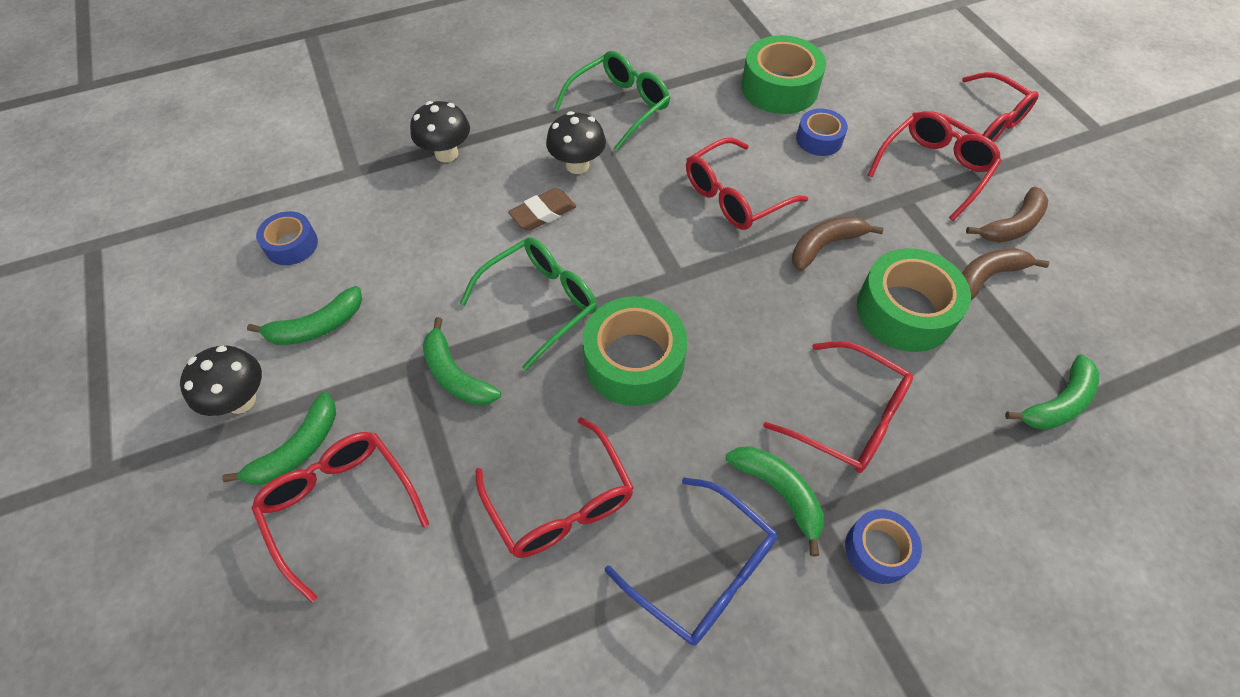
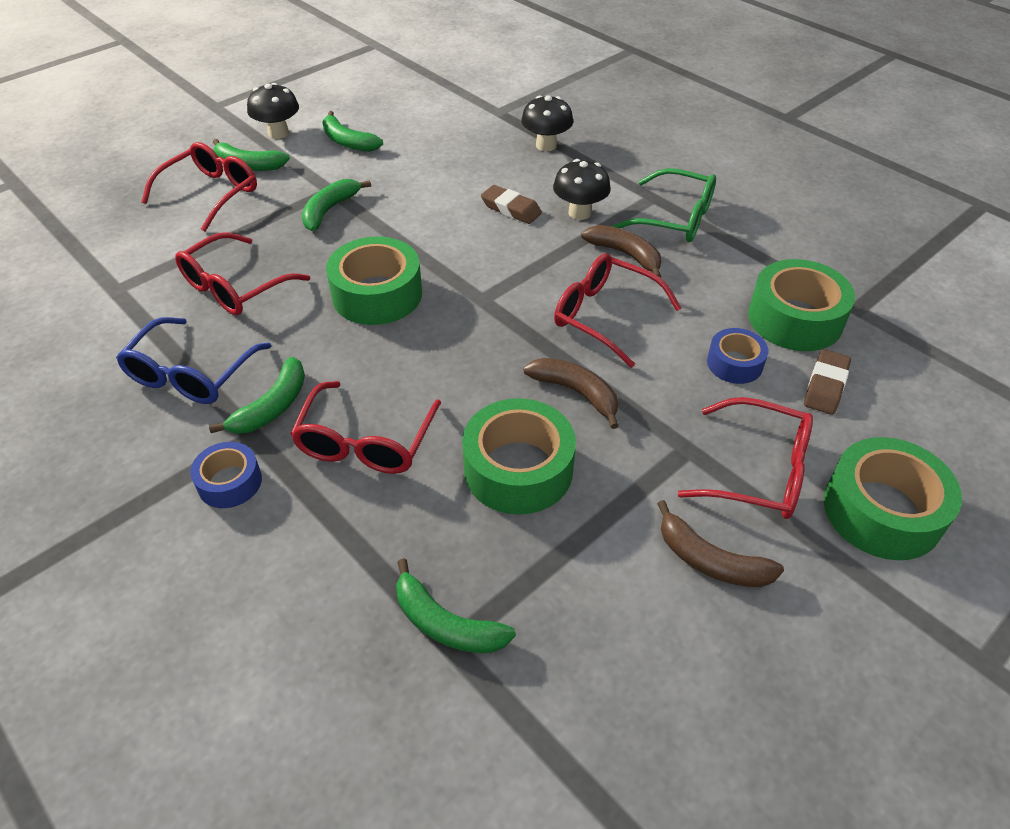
camera: 70 degrees right, 10 degrees down
blue tape [256,211,318,265] -> none
green glasses [460,237,597,371] -> none
red glasses [912,72,1039,142] -> green tape [823,437,962,560]
brown banana [962,248,1049,301] -> brown banana moved to [581,225,661,278]
none -> brown eraser [804,349,851,415]

